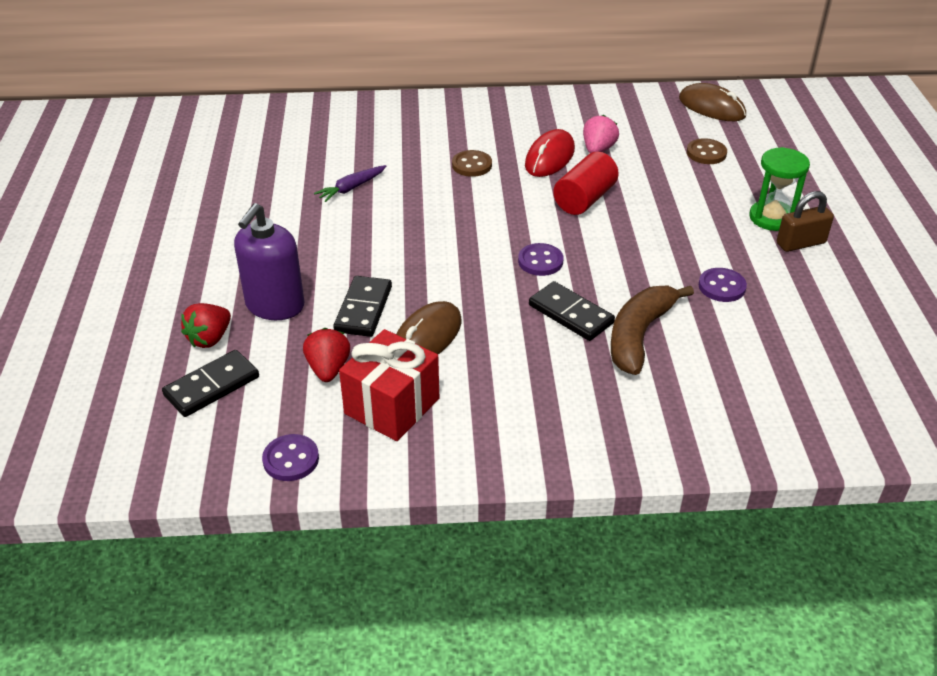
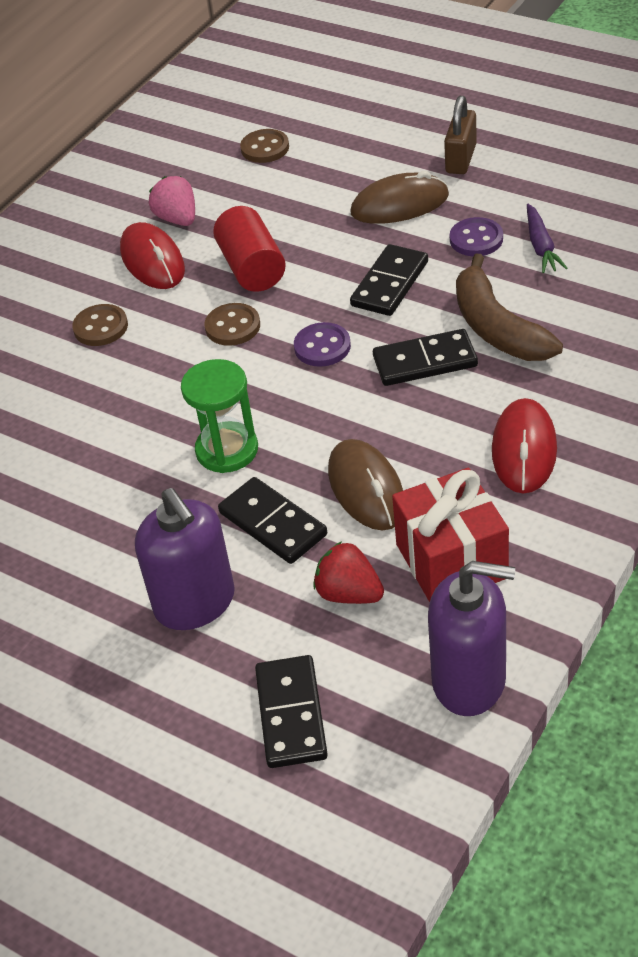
camera: 50 degrees left, 5 degrees up
red strawberry [181,303,231,348] -> none
purple button [262,434,319,481] -> purple soap dispenser [428,561,515,716]
purple carrot [314,165,386,202] -> purple carrot moved to [527,204,568,273]
brown mouse [679,83,746,121] -> brown mouse moved to [350,171,449,224]
green hourglass [749,147,810,231] -> green hourglass moved to [181,359,258,473]
none -> brown button [205,303,260,346]
none -> black domino [350,244,428,316]
none -> red mouse [492,398,557,494]

